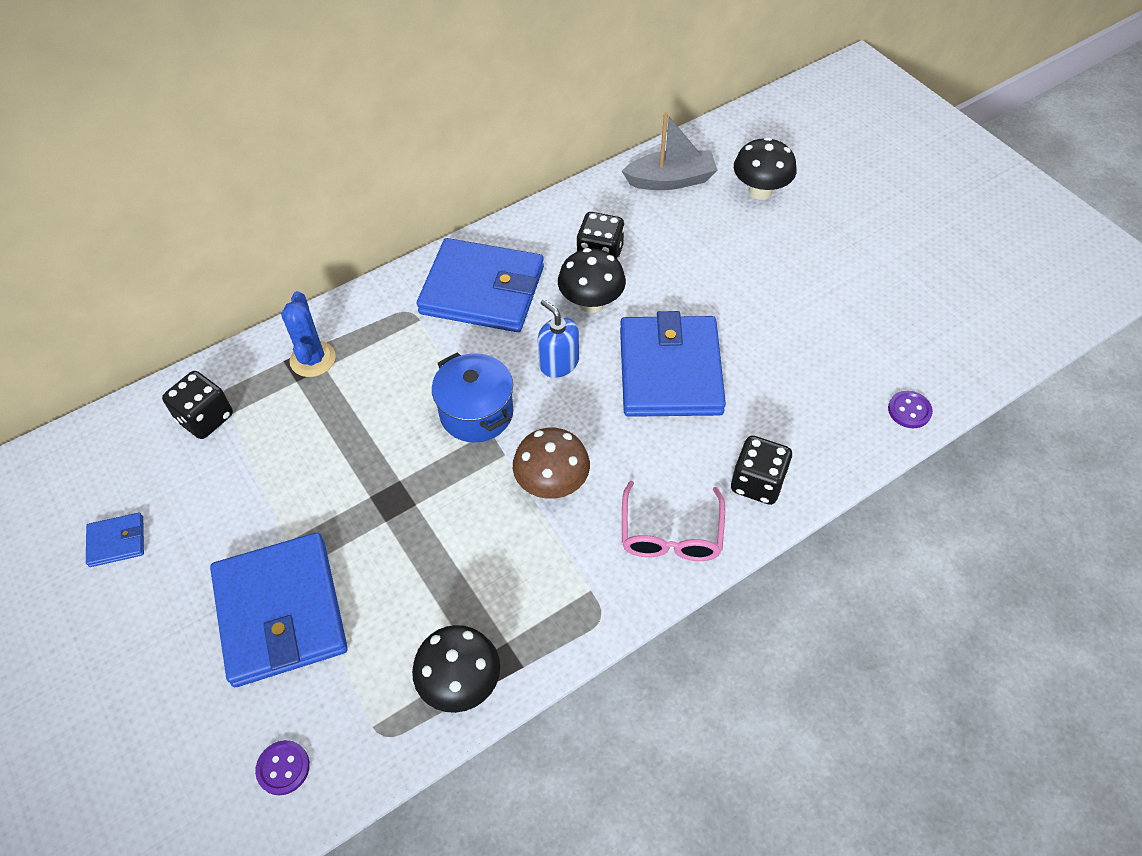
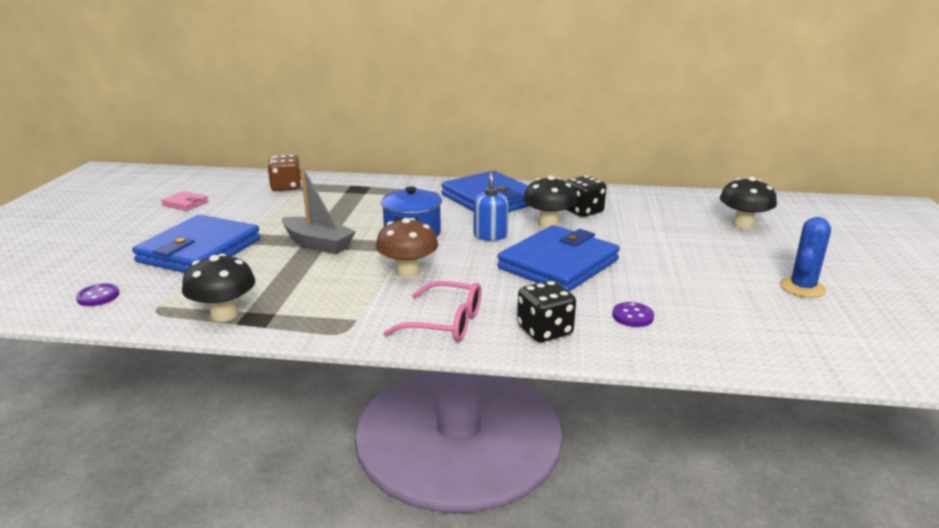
camera: 40 degrees right, 30 degrees down
blue wallet [86,512,144,567] -> pink wallet [161,191,208,211]
black dice [162,371,233,439] -> brown dice [267,155,302,191]
blue cactus [281,291,336,377] -> blue cactus moved to [780,217,831,298]
grey boat [622,112,717,190] -> grey boat moved to [282,168,356,254]
pink glasses [622,481,725,561] -> pink glasses turned 120 degrees counterclockwise [383,281,481,342]
purple button [888,391,933,428] -> purple button moved to [613,302,654,327]

